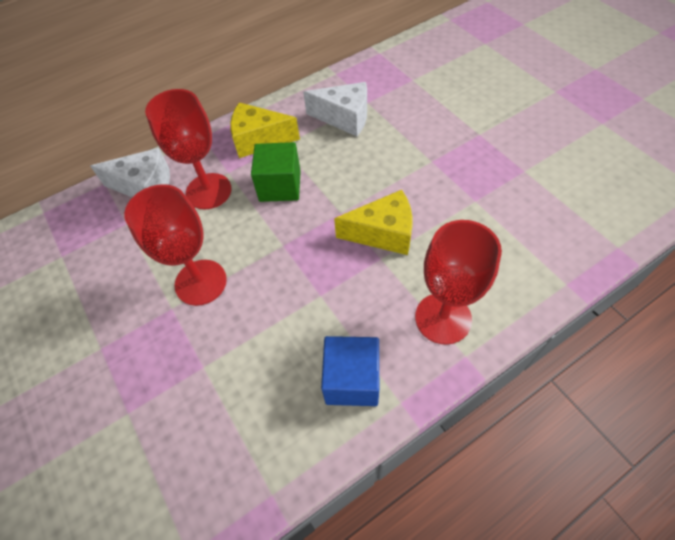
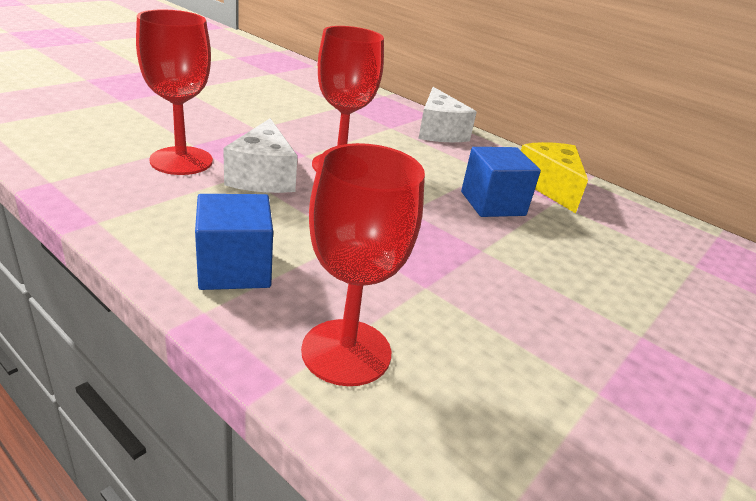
camera: 65 degrees right, 25 degrees down
red goblet [145,89,231,209] -> red goblet moved to [136,10,213,175]
green cube [251,142,301,202] -> blue cube [461,147,541,217]
white cheese [303,82,367,136] -> white cheese moved to [223,118,297,193]
yellow cheese [334,190,412,255] -> none

